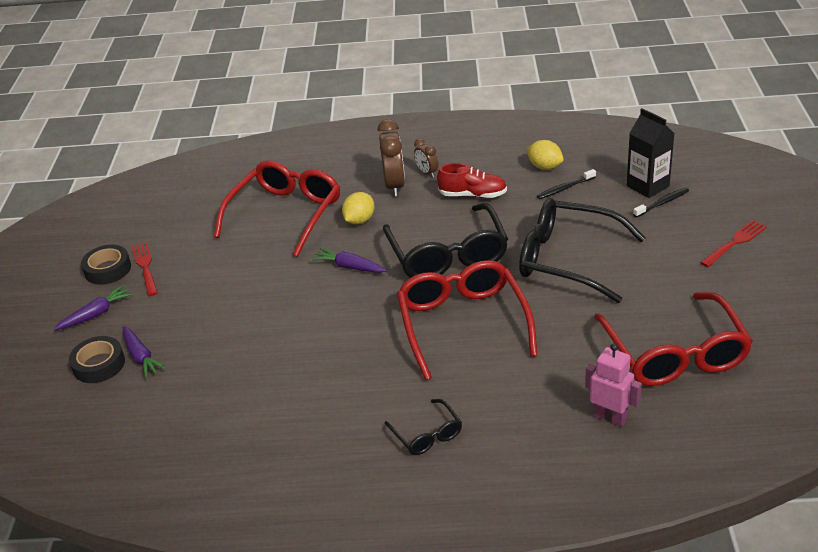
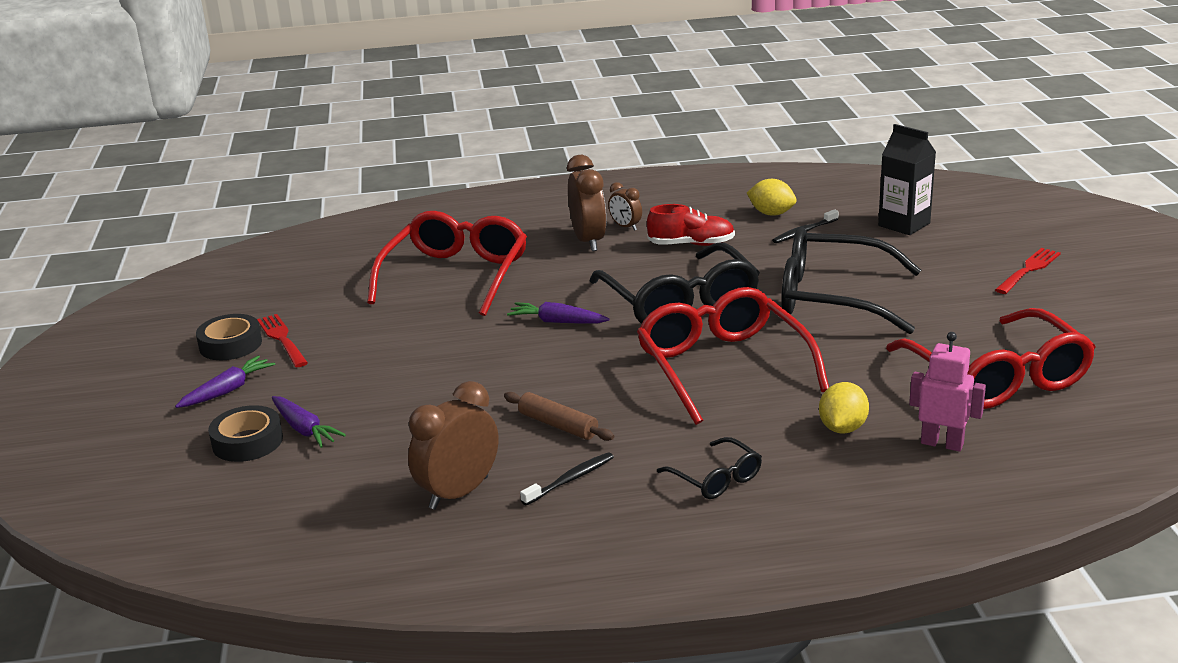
camera: 10 degrees left, 10 degrees down
yellow lemon [342,192,375,224] -> yellow lemon moved to [819,382,869,434]
black toothbrush [633,188,689,217] -> black toothbrush moved to [520,452,614,505]
none -> brown clock [408,381,499,510]
none -> brown rolling pin [504,392,614,441]

